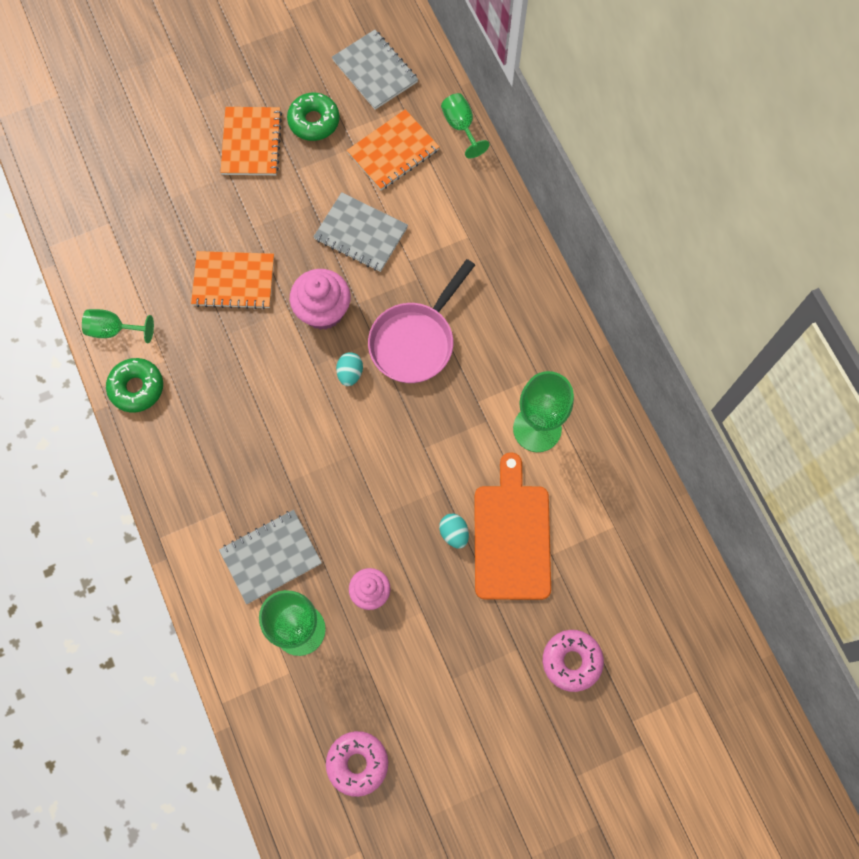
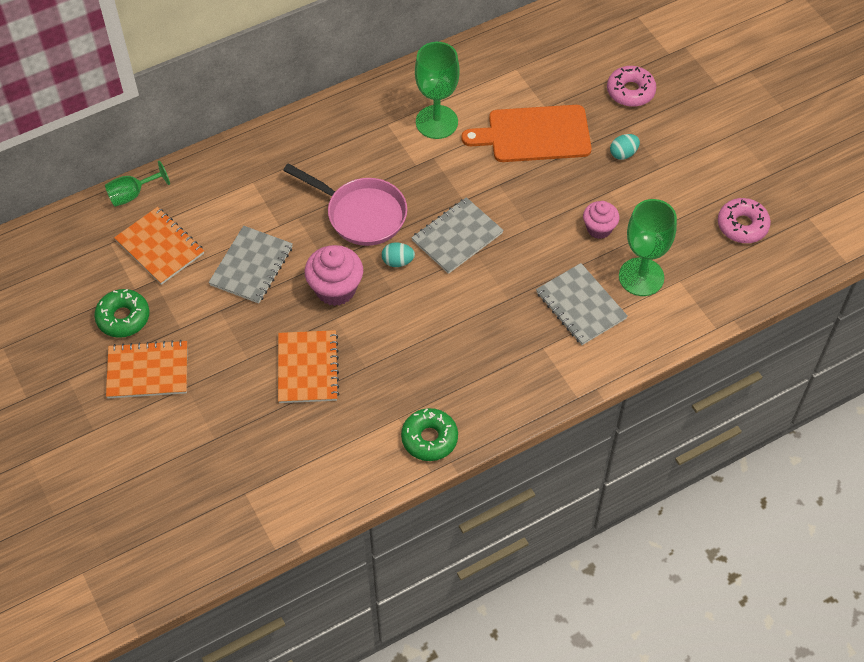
camera: 95 degrees left, 15 degrees down
green goblet [82,309,154,343] -> none
grey notebook [332,30,418,110] -> grey notebook moved to [411,197,504,274]
turquoise egg [439,514,469,549] -> turquoise egg moved to [610,134,640,160]

